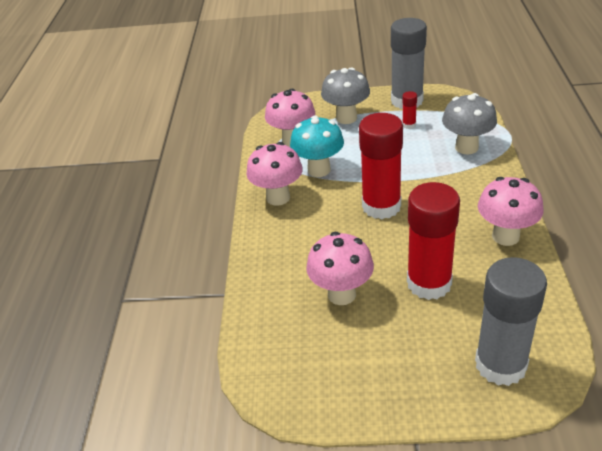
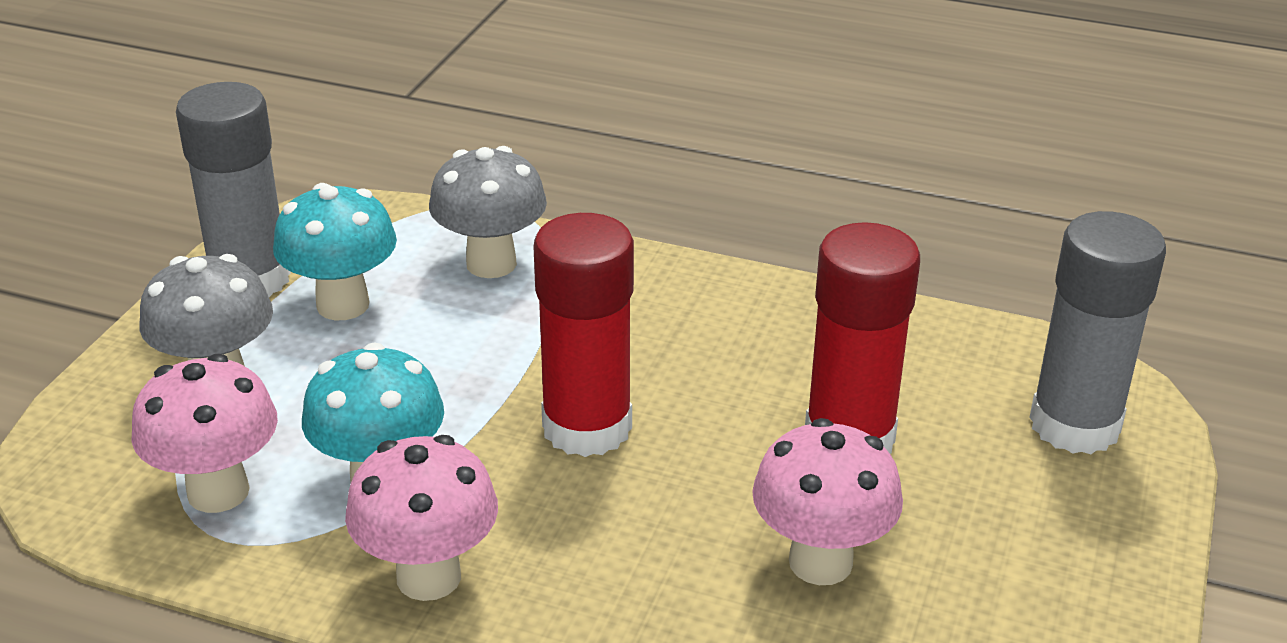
camera: 75 degrees left, 5 degrees down
red glue stick [402,91,417,129] -> turquoise mushroom [273,183,397,320]
pink mushroom [478,177,544,246] -> none

